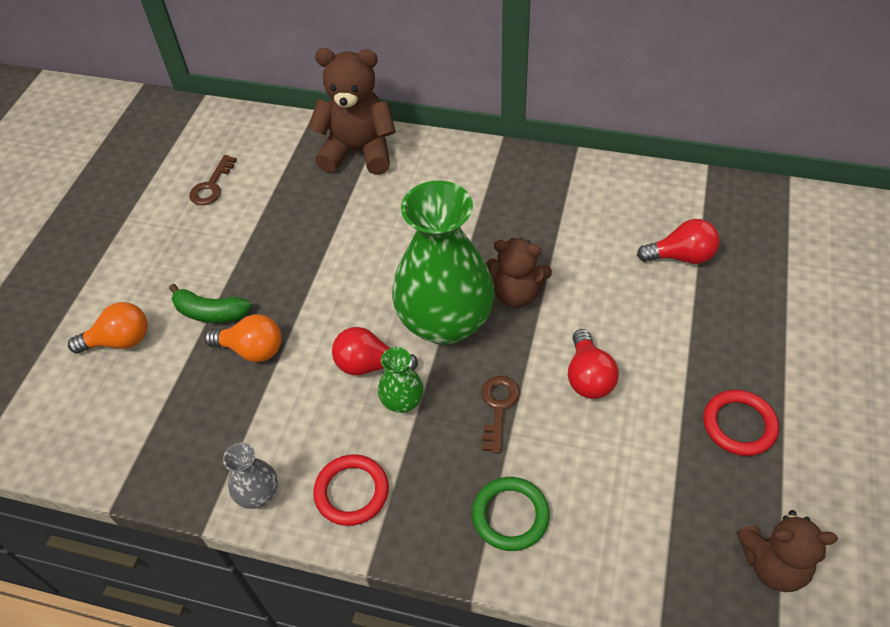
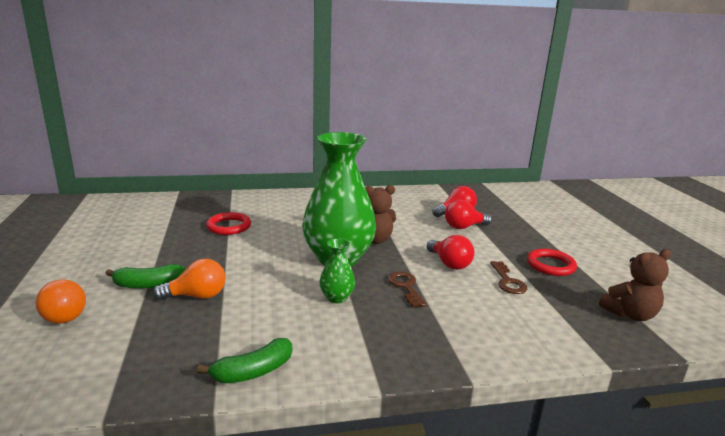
camera: 30 degrees left, 30 degrees down
orange light bulb [68,302,148,354] -> orange light bulb turned 105 degrees clockwise [36,279,86,324]
brown key [189,155,237,205] -> brown key moved to [490,261,527,294]
grey vase [223,443,278,509] -> green banana [197,338,292,383]
brown teddy bear [308,48,396,175] -> none
red ring [313,454,389,526] -> red ring moved to [206,212,251,235]
red light bulb [332,327,418,375] -> red light bulb moved to [445,200,492,229]
green ring [472,477,550,551] -> none

